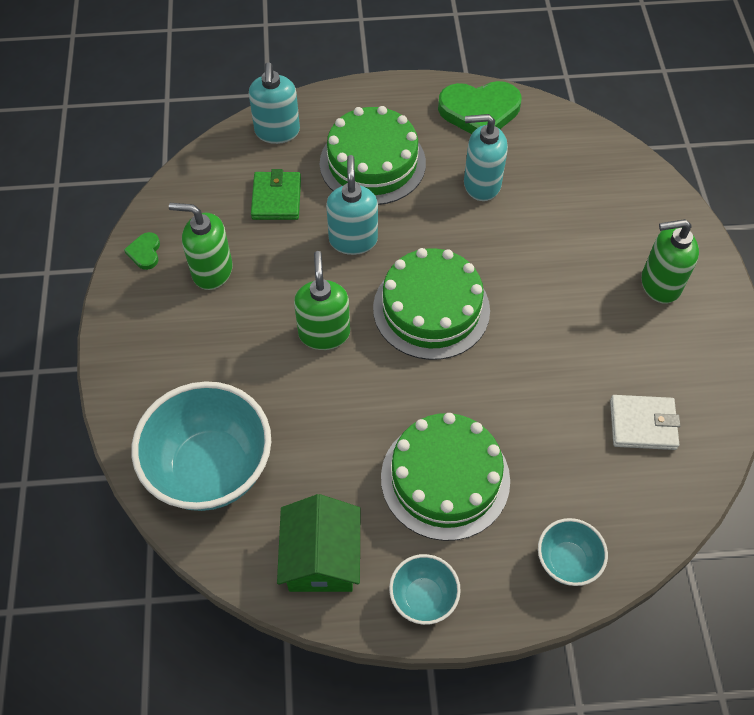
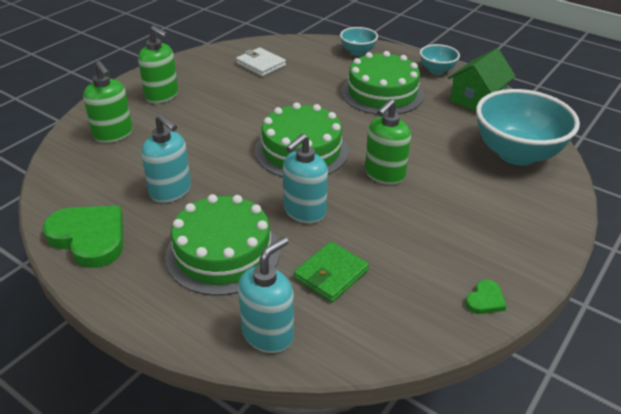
camera: 140 degrees left, 20 degrees down
green soap dispenser [169,203,233,290] -> green soap dispenser moved to [83,61,132,143]

